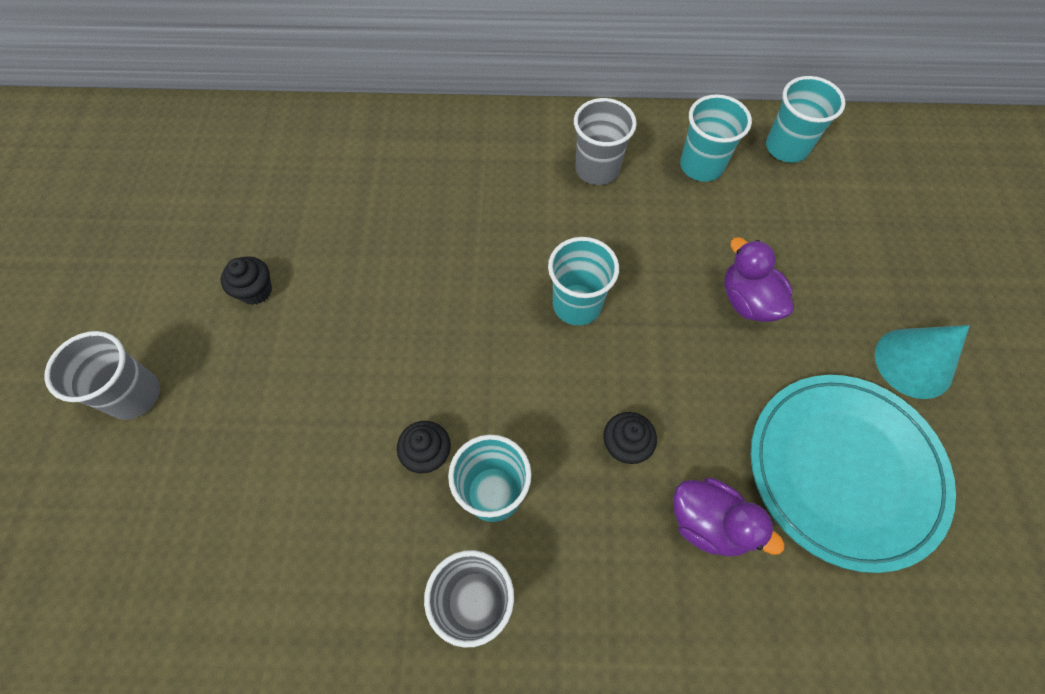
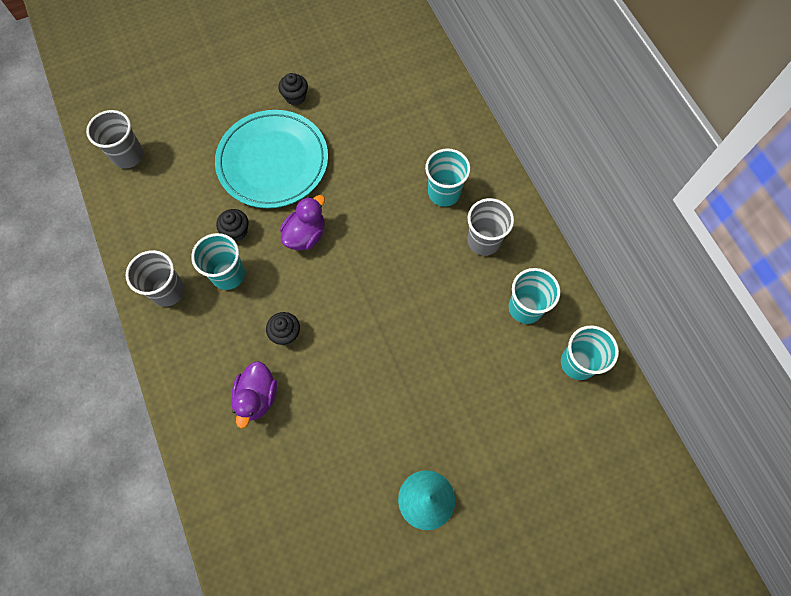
camera: 65 degrees right, 5 degrees up
grey cup [44,331,160,420] -> grey cup moved to [86,110,144,168]
turquoise cup [548,237,619,326] -> turquoise cup moved to [425,148,471,207]
purple duck [725,237,794,322] -> purple duck moved to [280,195,325,250]
turquoise plate [751,375,956,573] -> turquoise plate moved to [215,110,328,208]

